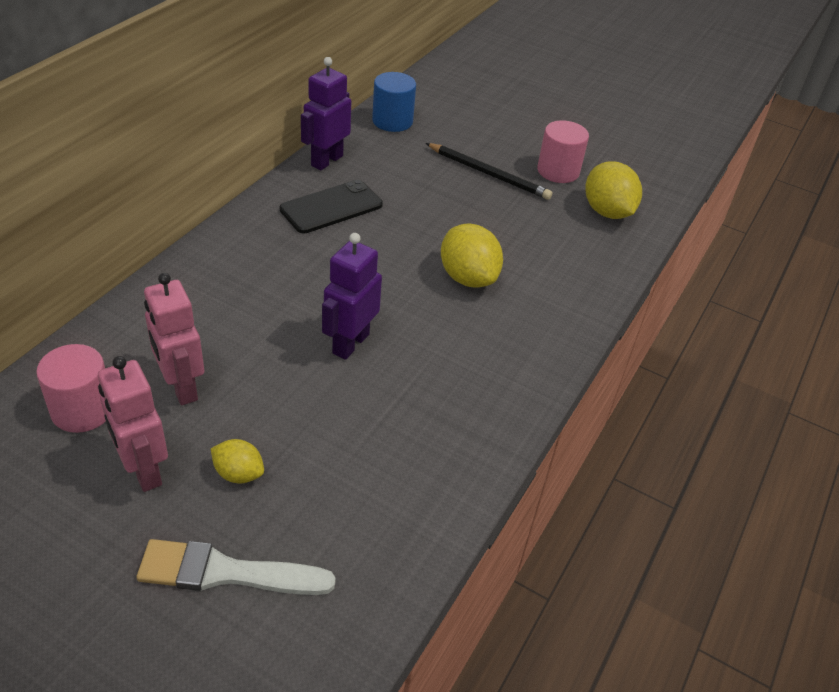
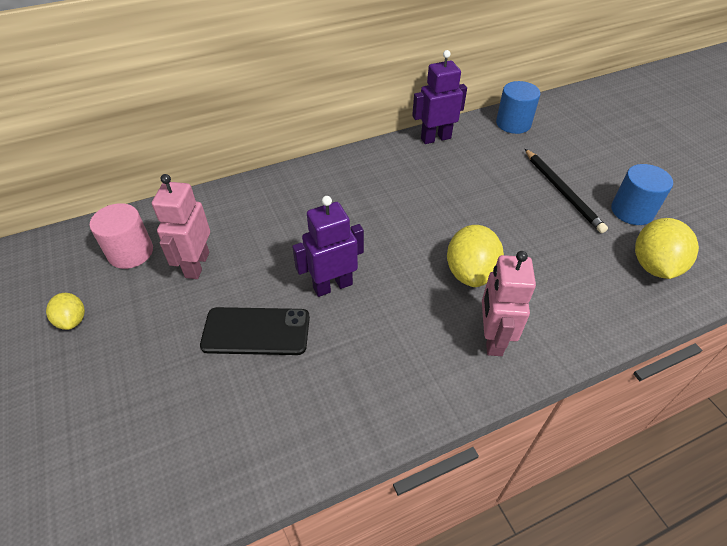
camera: 40 degrees right, 5 degrees up
pink robot [98,356,168,492] -> pink robot moved to [482,251,536,356]
white brush [136,539,336,595] -> none
yellow lemon [211,439,264,484] -> yellow lemon moved to [46,293,85,330]
black phone [280,180,383,234] -> black phone moved to [200,307,310,355]
pink cylinder [537,120,589,183] -> blue cylinder [611,164,673,225]

